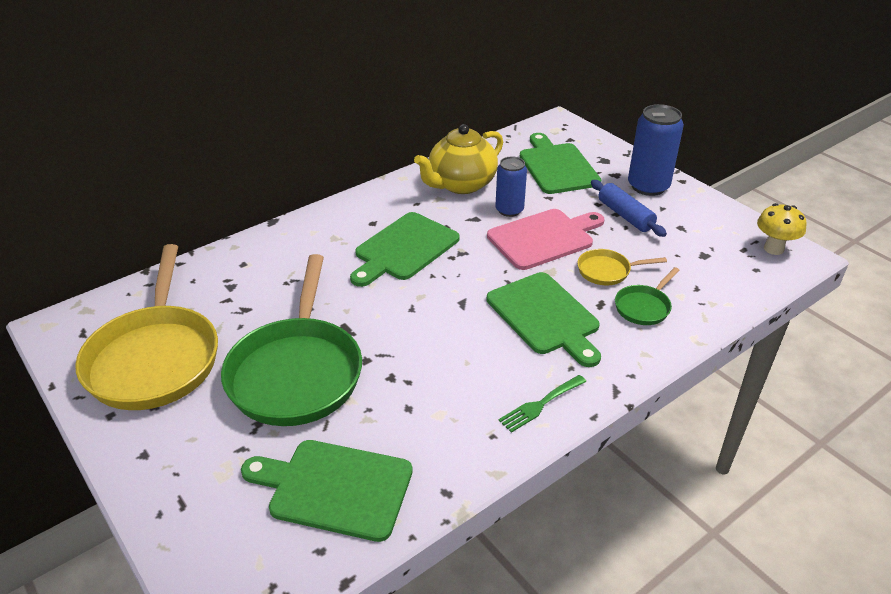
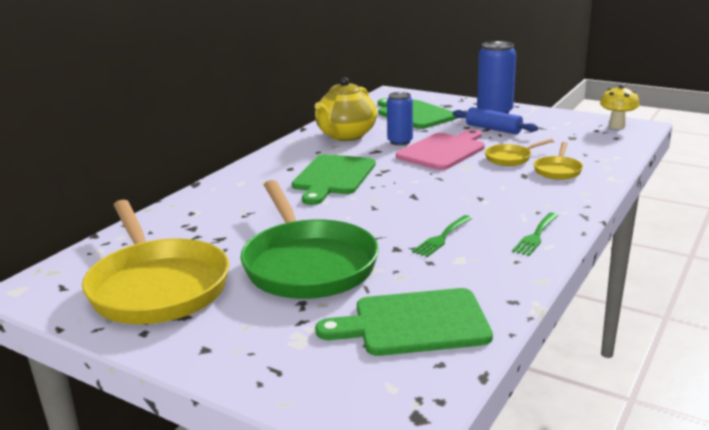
camera: 20 degrees left, 15 degrees down
green cutting board [487,272,601,367] -> none
green pan [615,267,680,325] -> yellow pan [534,142,583,180]
none -> green fork [412,215,472,257]

